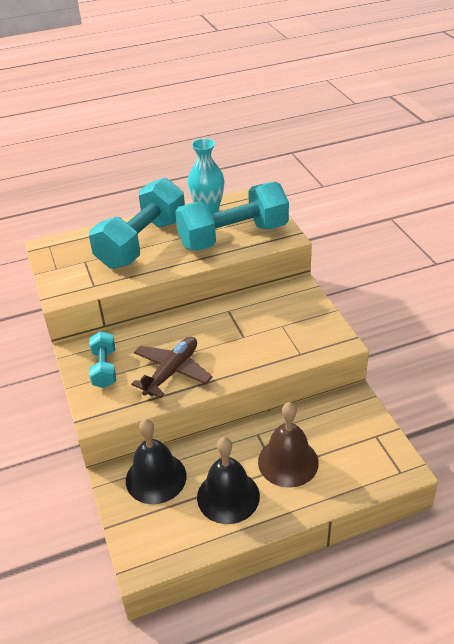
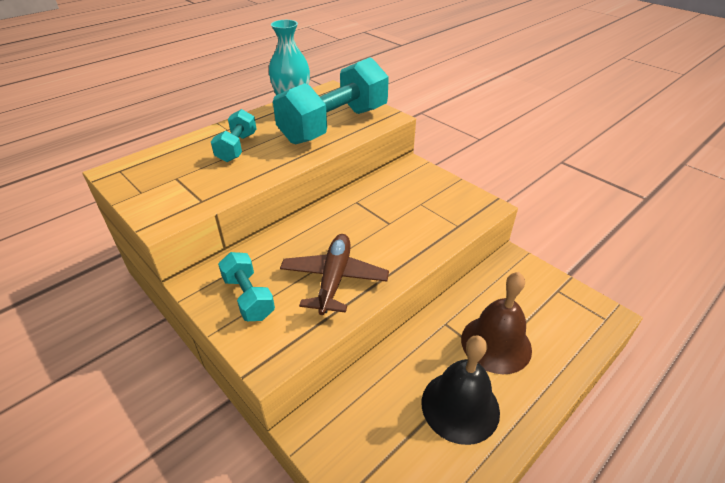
camera: 25 degrees left, 0 degrees up
turquoise dumbbell [89,178,185,269] -> turquoise dumbbell [211,109,257,162], size x0.49
black bell [126,419,187,504] -> none

